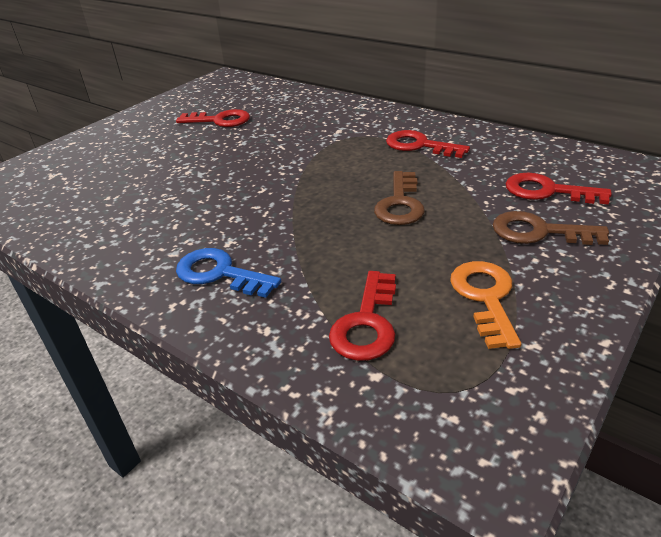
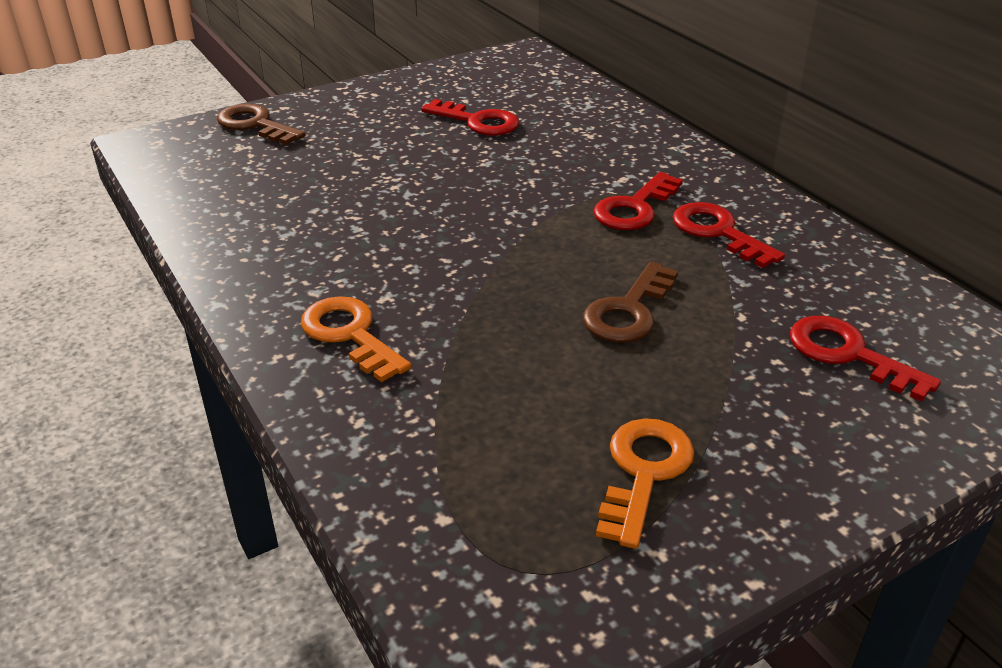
camera: 20 degrees right, 0 degrees up
blue key [176,248,281,298] -> orange key [301,296,411,382]
red key [329,271,396,361] -> red key moved to [593,172,683,230]
brown key [492,211,609,245] -> brown key moved to [217,104,305,145]

